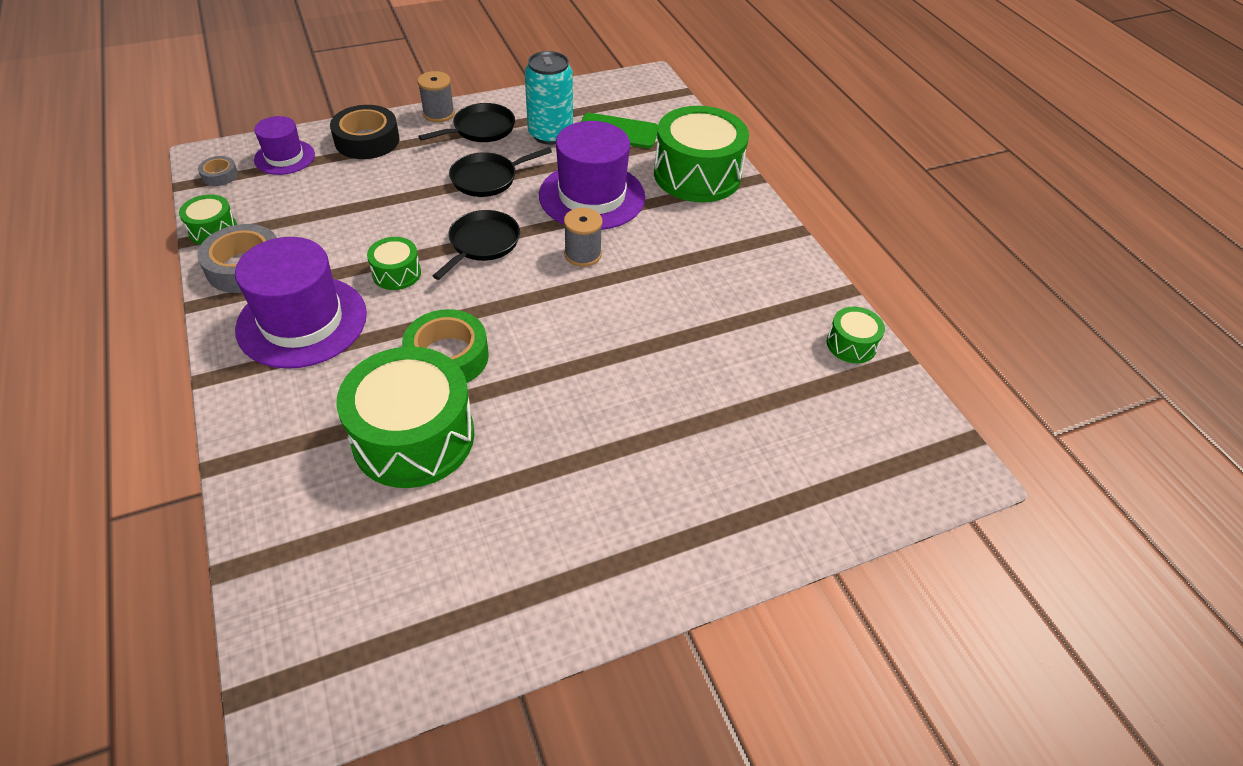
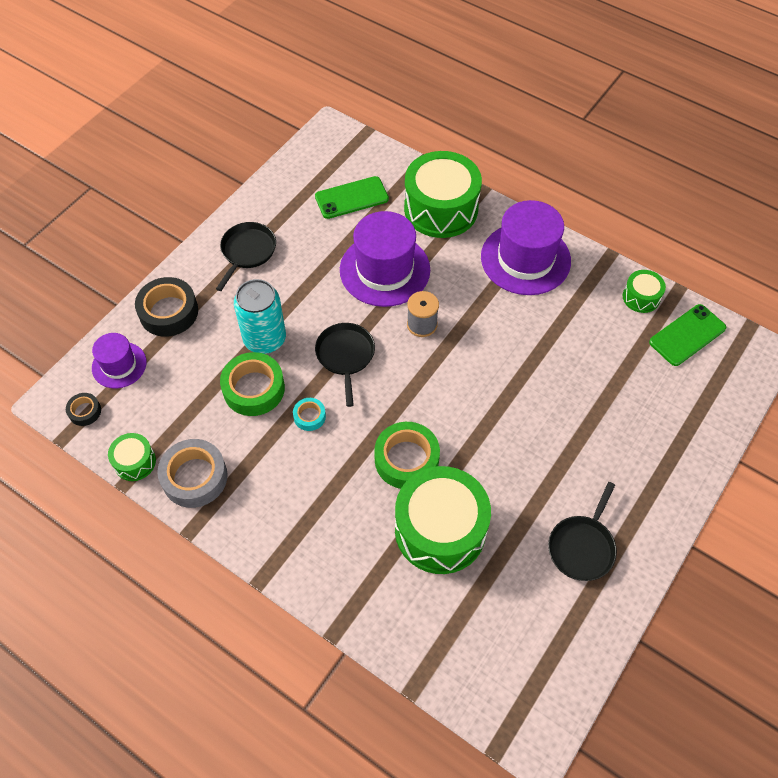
camera: 30 degrees left, 10 degrees up
grey tape [198,156,238,186] -> black tape [66,393,101,426]
purple hat [235,237,367,369] -> purple hat moved to [481,200,571,295]
green drum [367,237,421,290] -> turquoise tape [293,398,326,431]
grey spool [418,71,455,122] -> none
black pan [449,147,552,197] -> black pan moved to [548,482,617,581]
turquoise can [525,51,573,145] -> turquoise can moved to [234,279,286,354]
none -> green tape [220,352,285,416]
none -> green phone [649,304,726,366]

